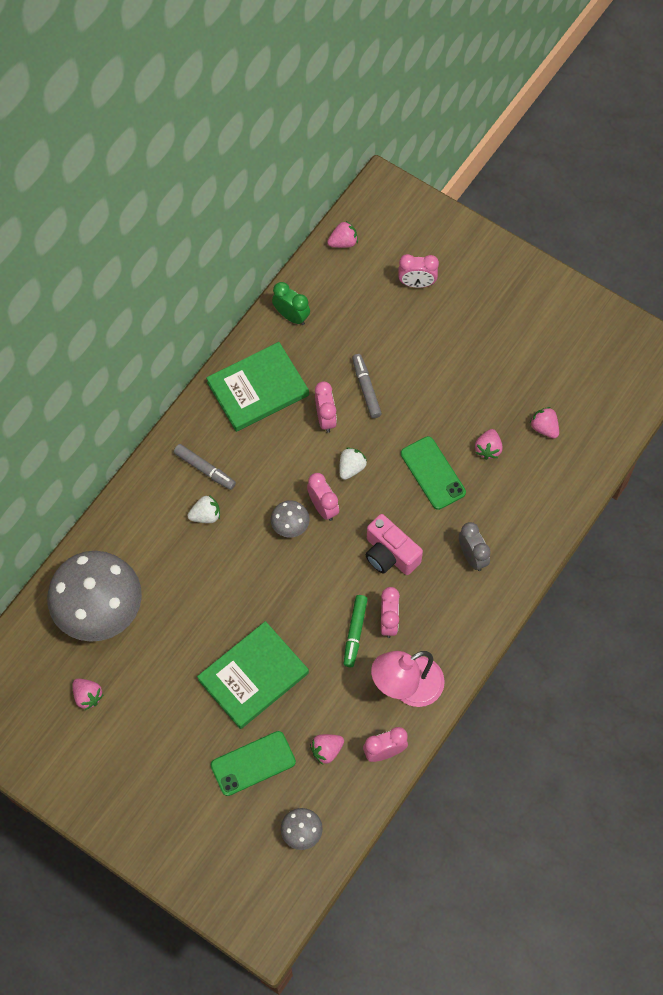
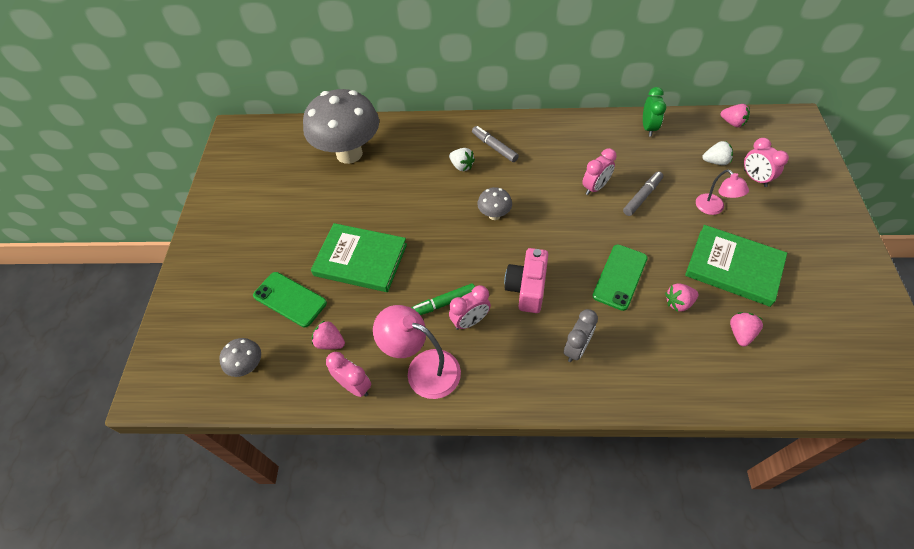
camera: 60 degrees right, 10 degrees down
pink strawberry [72,679,104,710] -> none
grey marker [174,444,236,490] -> grey marker turned 135 degrees clockwise [472,126,519,162]
green book [206,342,309,432] -> green book moved to [685,225,787,307]
pink clock [307,473,339,521] -> none
white strawberry [339,447,367,480] -> white strawberry moved to [702,141,733,165]
none -> pink lamp [696,169,749,215]

